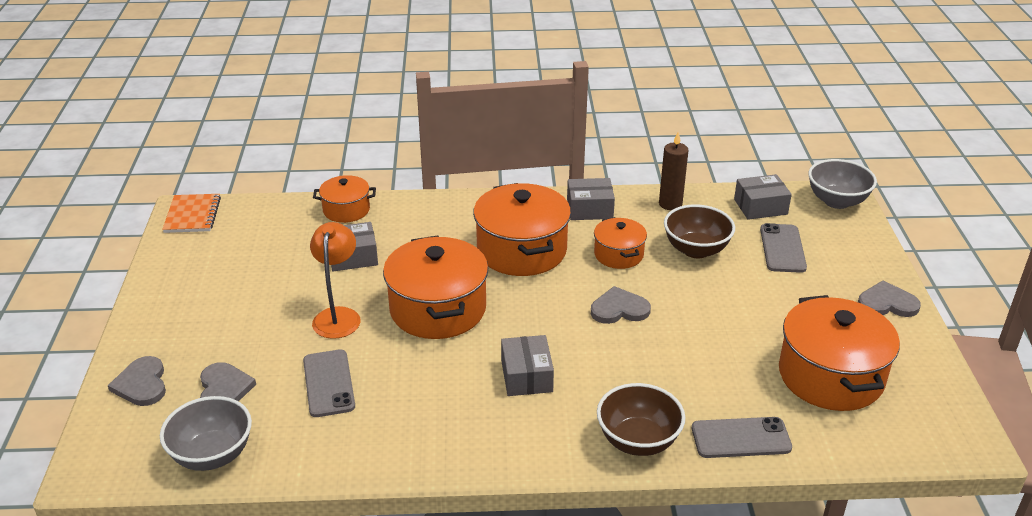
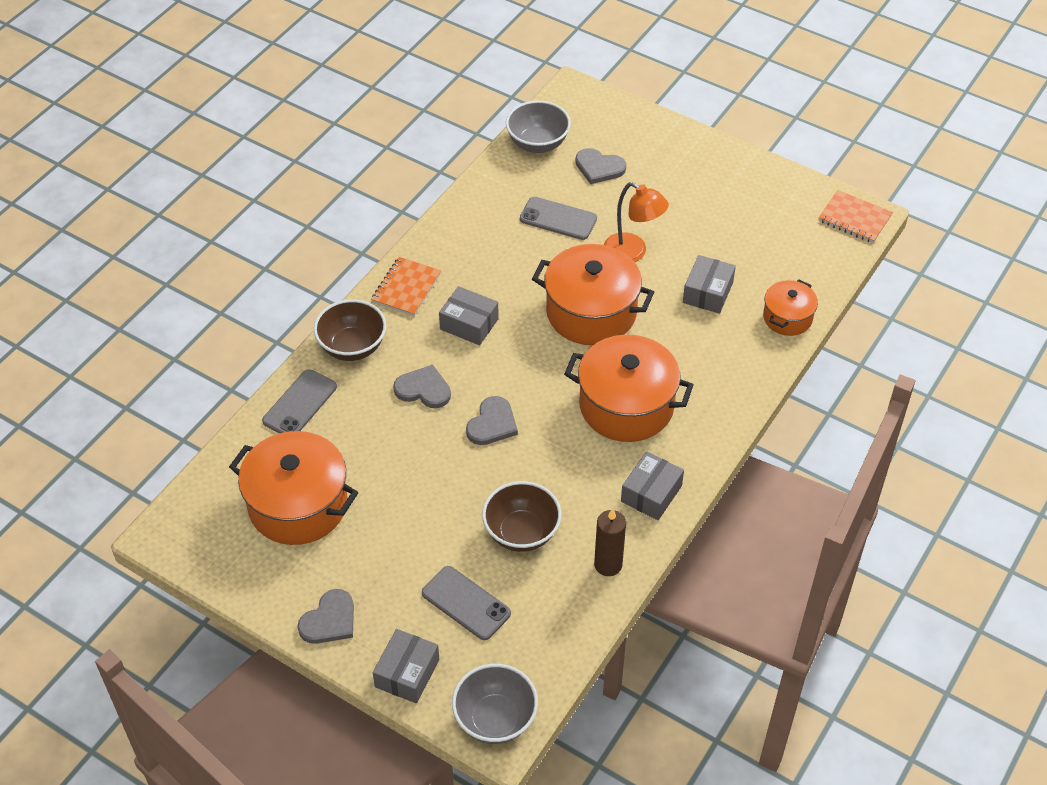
camera: 125 degrees right, 15 degrees up
grey heart [108,356,166,406] -> grey heart moved to [393,365,451,408]
orange pot [594,217,647,269] -> none
grey box [734,174,792,220] -> grey box moved to [373,629,439,703]
none -> orange notebook [371,257,441,316]

